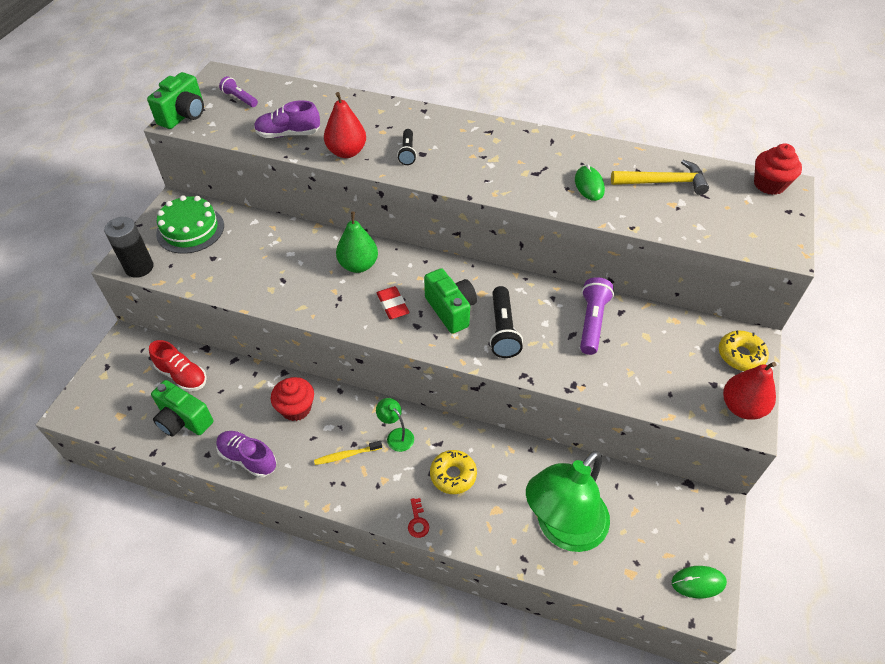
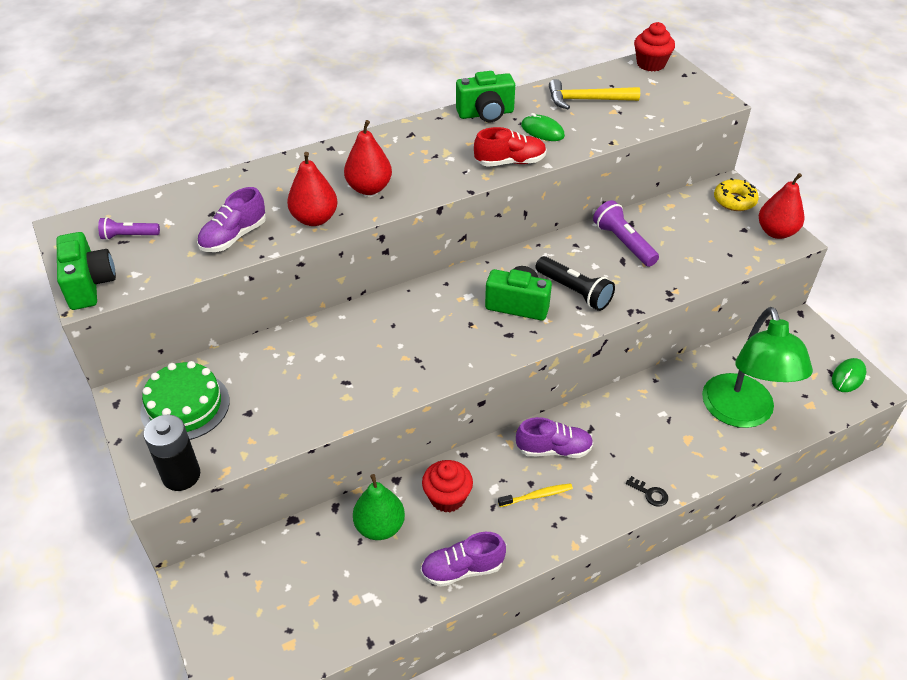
camera: 45 degrees left, 5 degrees down
red shoe [149,340,207,391] -> red shoe moved to [474,127,547,167]
green camera [151,380,213,437] -> green camera moved to [456,71,515,122]
yellow toothbrush [314,441,382,465] -> yellow toothbrush turned 135 degrees counterclockwise [498,483,573,507]
green pear [336,212,378,273] -> green pear moved to [353,474,405,540]
green lamp [376,398,414,452] -> purple shoe [516,417,593,458]
red eraser [377,286,409,319] -> none
black flashlight [397,129,417,165] -> red pear [344,120,392,195]
red key [408,498,429,538] -> black key [626,476,668,507]
yellow donut [430,450,477,494] -> none
yellow hammer [611,160,709,195] -> yellow hammer turned 135 degrees counterclockwise [549,79,640,109]

